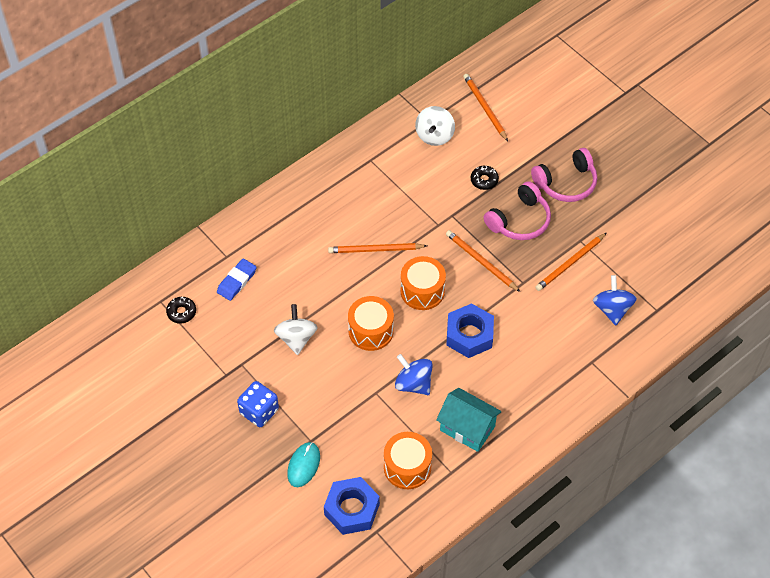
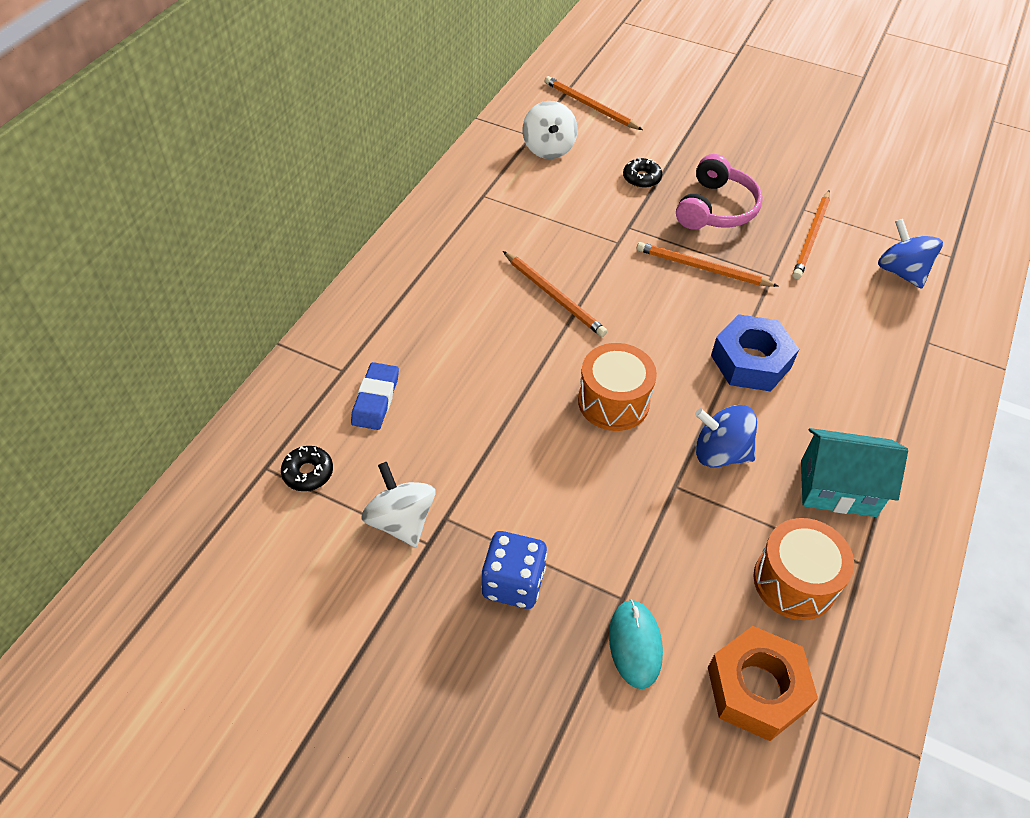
camera: 25 degrees left, 5 degrees down
white spinning top [274,304,318,355] -> white spinning top moved to [361,462,436,547]
blue nut [324,477,380,535] -> orange nut [708,626,818,741]
orange pencil [328,243,427,253] -> orange pencil turned 105 degrees counterclockwise [503,251,607,337]
orange drum [400,256,446,310] -> none
pink headphones [531,148,597,202] -> none

